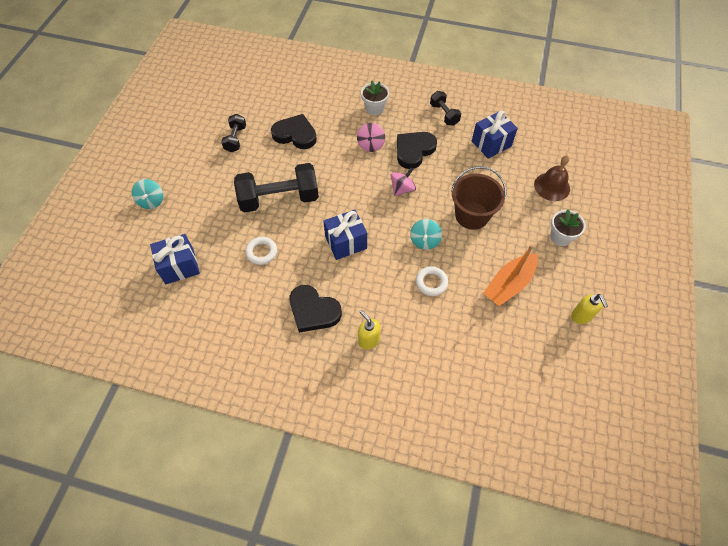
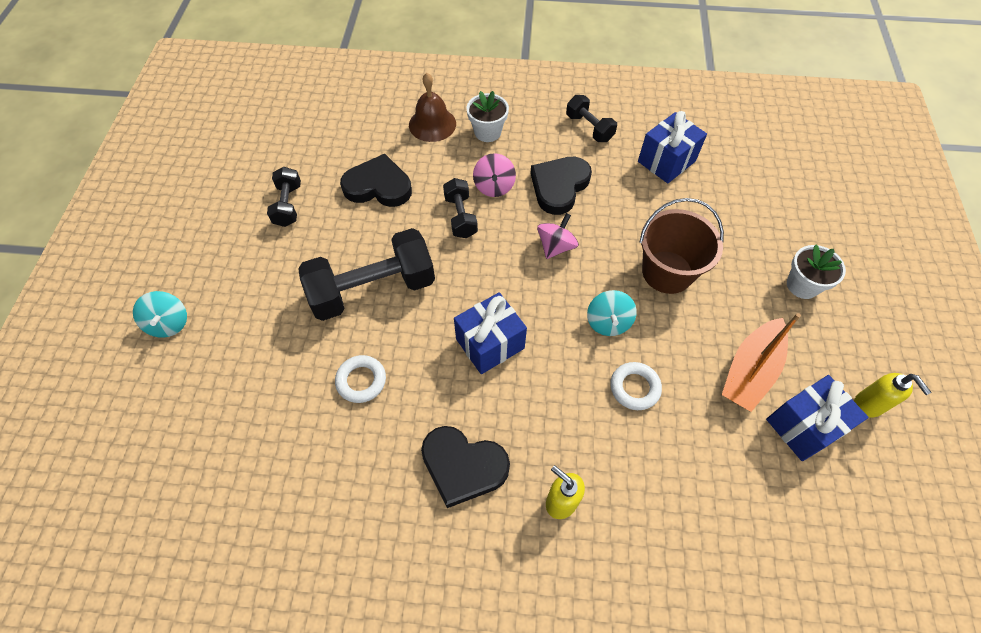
camera: 10 degrees left, 0 degrees up
blue gift [150,234,200,284] -> blue gift moved to [766,375,868,461]
brown bell [534,155,570,201] -> brown bell moved to [409,73,456,142]
none -> black dumbbell [443,178,478,238]

